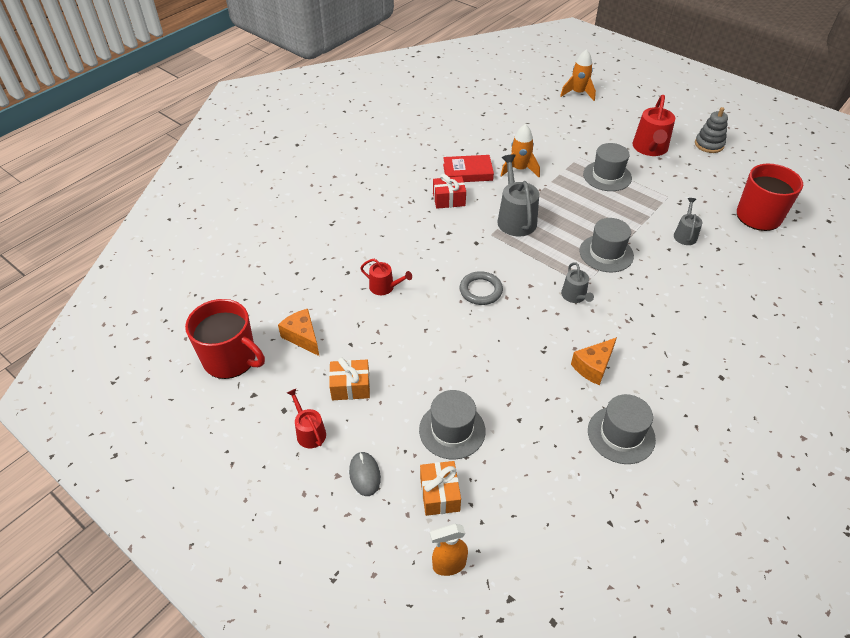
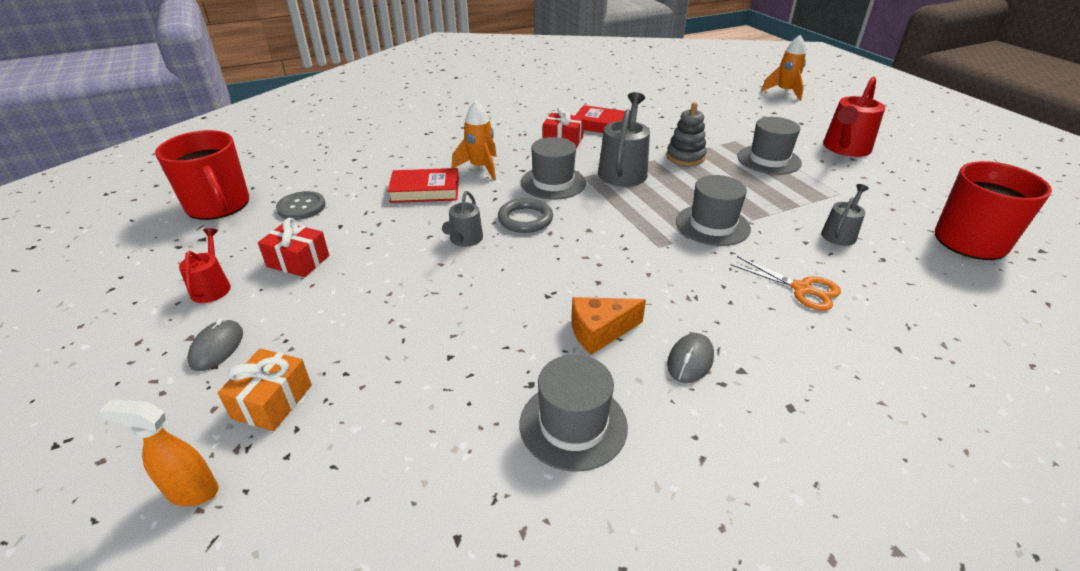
camera: 25 degrees right, 10 degrees down
orange cheese [278,309,319,356] -> grey button [276,191,326,220]
orange gift [329,357,370,400] -> red gift [258,218,329,277]
red watering can [360,259,412,295] -> red book [387,168,459,203]
grey hat [419,390,486,460] -> grey hat moved to [520,137,586,200]
orange rocket [501,124,540,177] -> orange rocket moved to [452,100,497,180]
grey watering can [561,262,594,303] -> grey watering can moved to [442,191,483,247]
grey stacking toy [695,107,728,153] -> grey stacking toy moved to [666,102,707,166]
none -> grey mouse [667,333,714,383]
none -> orange scissors [731,256,841,311]

